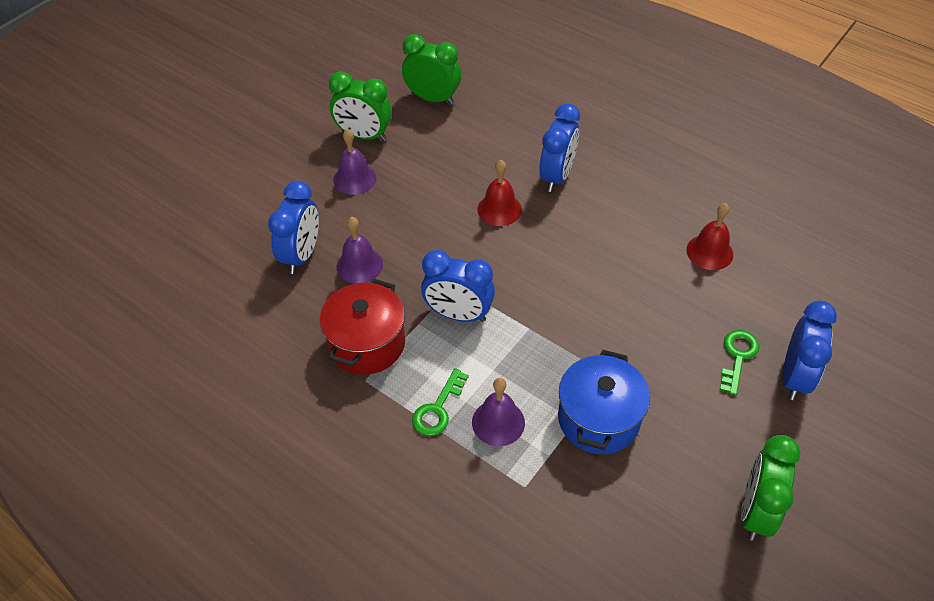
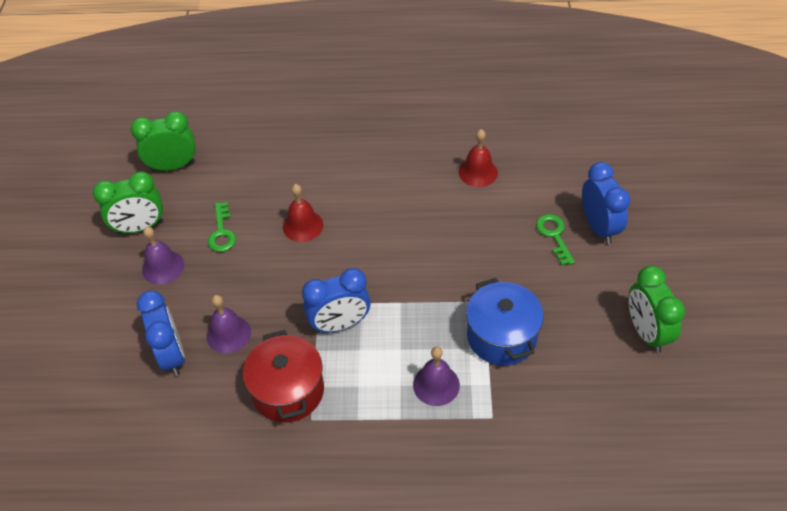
camera: 35 degrees left, 0 degrees up
green key [412,368,469,436] -> green key moved to [208,202,236,252]
blue clock [539,104,580,192] -> none

